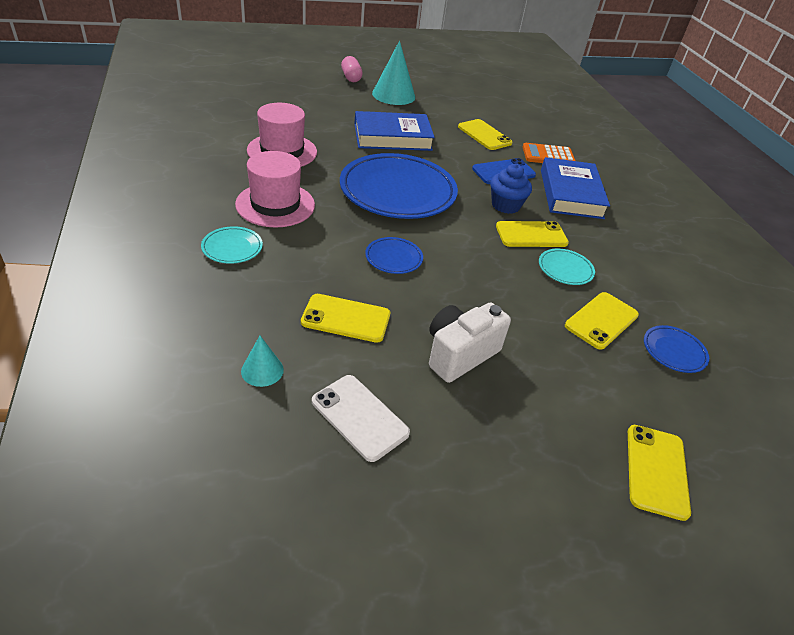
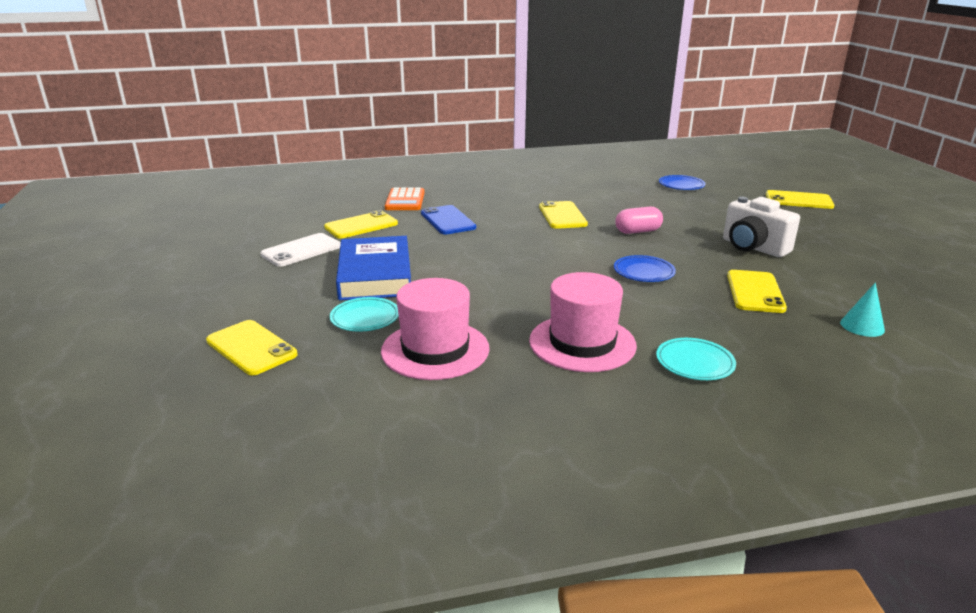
camera: 85 degrees left, 15 degrees down
white phone [312,375,410,462] -> white phone moved to [260,233,341,267]
blue plate [340,153,458,219] -> none
pink capsule [341,56,363,82] -> pink capsule moved to [615,207,663,234]
turquoise cone [372,41,415,105] -> none
blue cupcake [490,164,532,214] -> none
turquoise plate [539,249,595,285] -> turquoise plate moved to [330,297,399,331]
blue book [541,157,610,219] -> none
yellow phone [565,292,639,350] -> yellow phone moved to [206,320,298,375]

